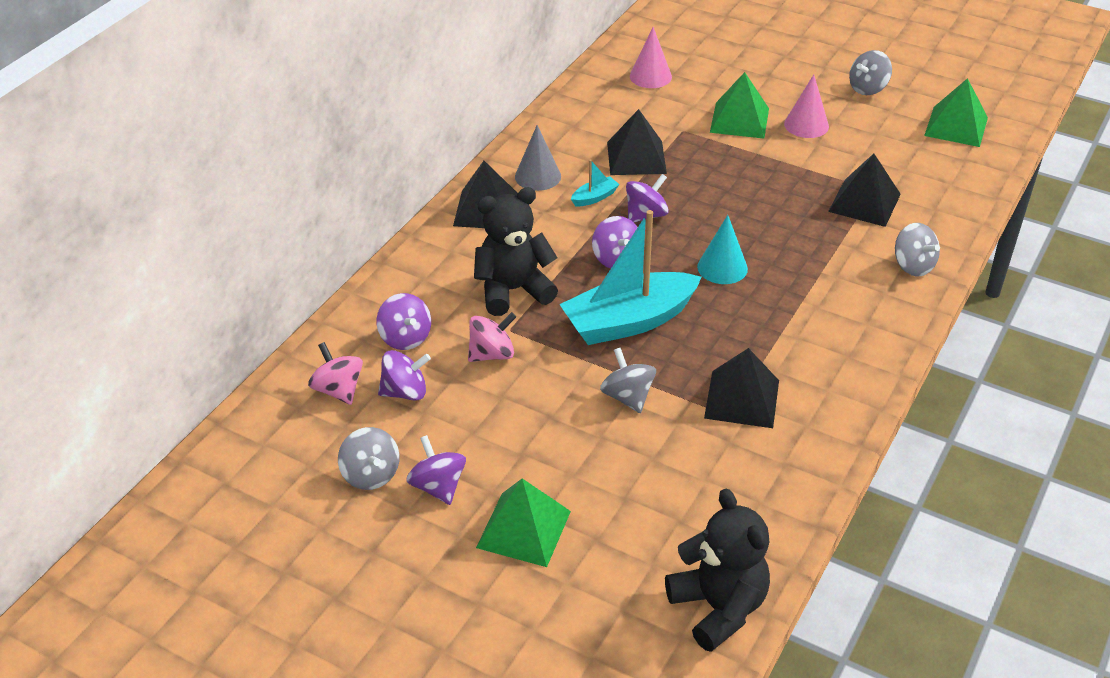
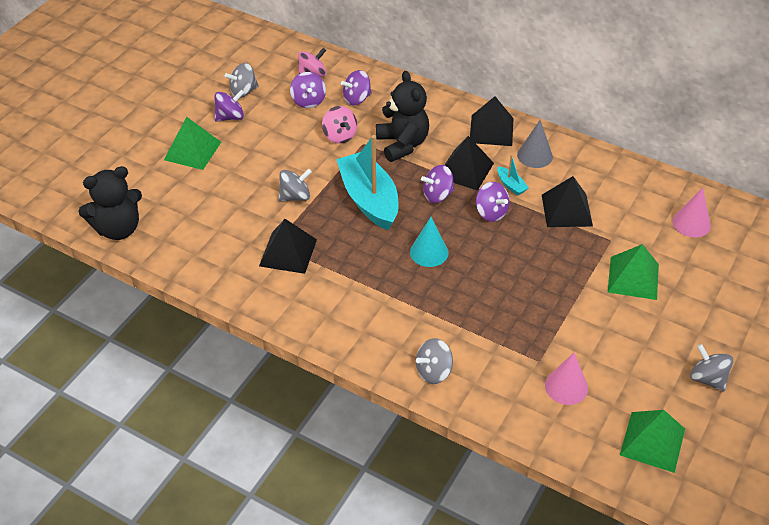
camera: 90 degrees right, 5 degrees up
pink cone [784,74,829,138] -> pink cone moved to [545,353,588,405]
black pyramid [828,154,901,227] -> black pyramid moved to [445,136,494,191]

